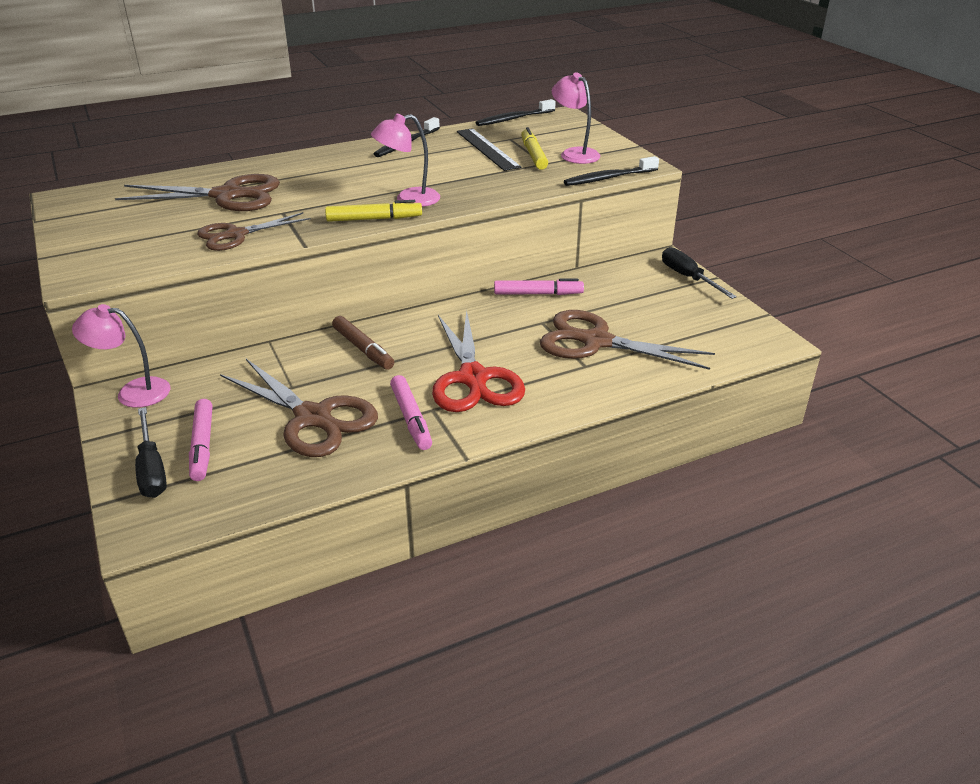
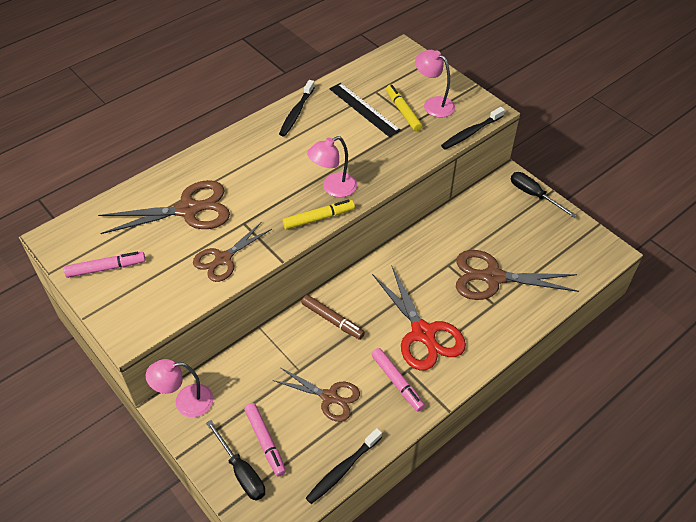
camera: 15 degrees left, 15 degrees up
brown scissors [220,359,378,457] -> brown scissors [273,368,360,422], size x0.65
black toothbrush [476,99,556,126] -> black toothbrush moved to [306,428,382,504]
pink marker [494,278,584,295] -> pink marker moved to [64,252,146,278]

